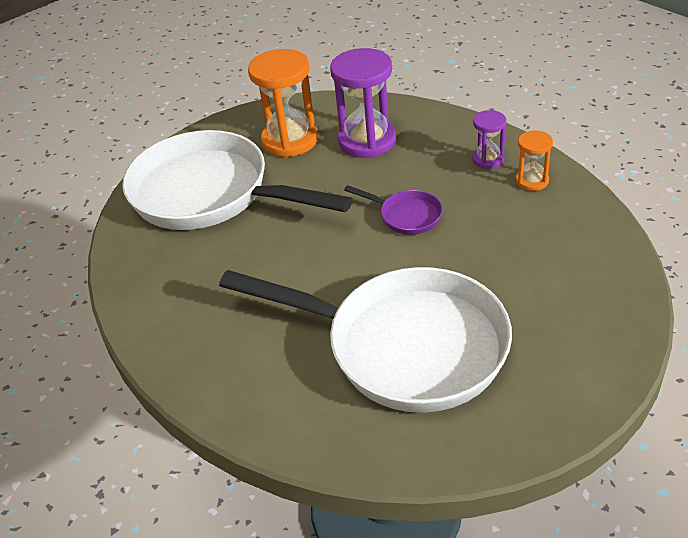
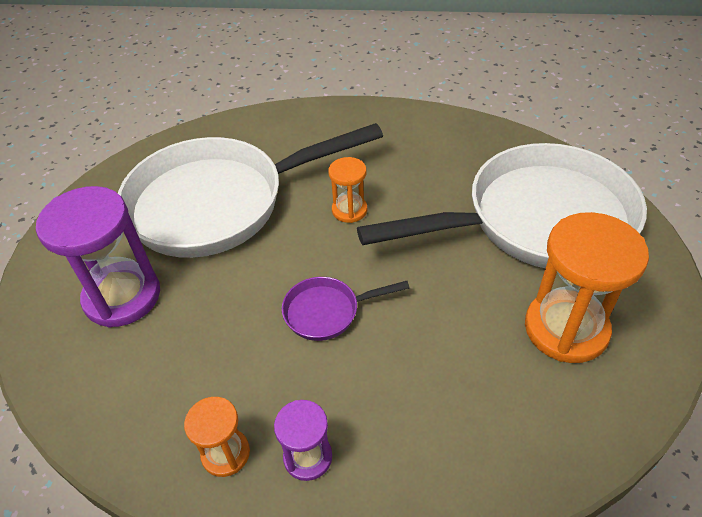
camera: 135 degrees right, 5 degrees up
purple hourglass [330,48,396,158] -> purple hourglass moved to [36,186,160,328]
none -> orange hourglass [328,157,367,223]

